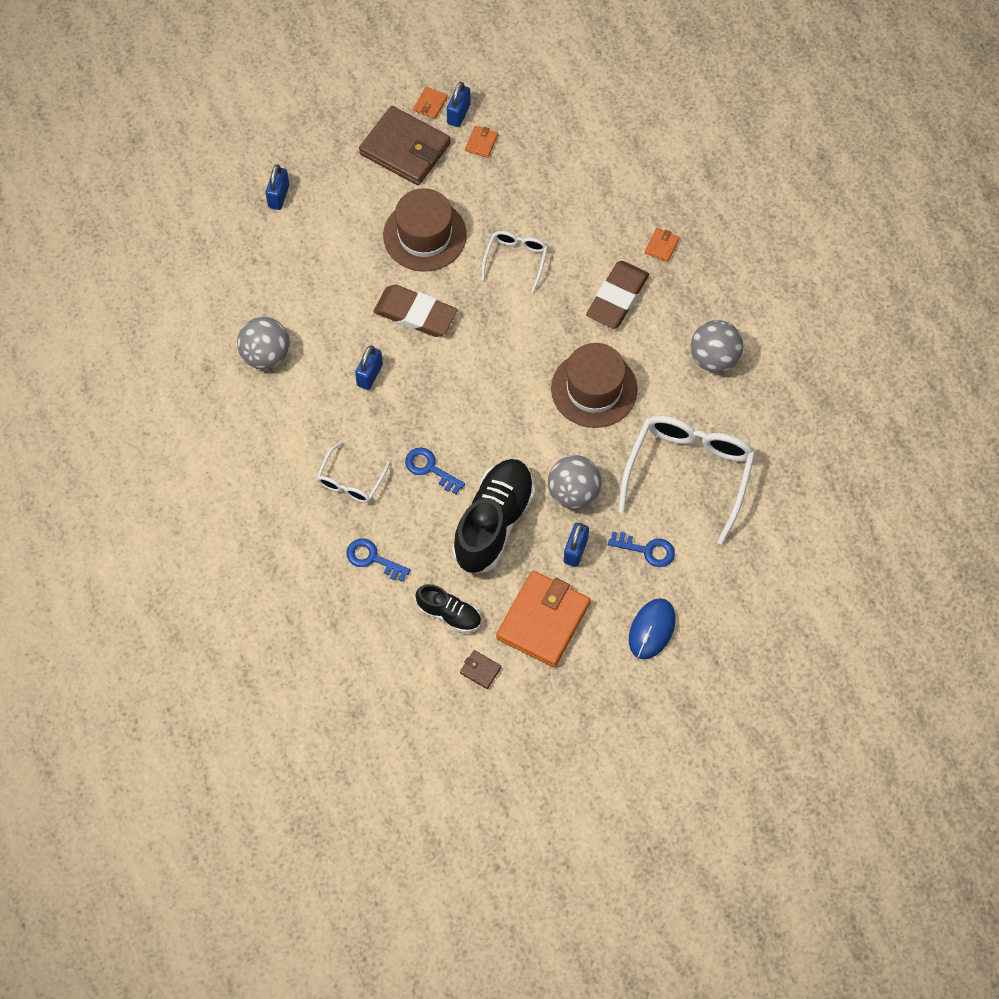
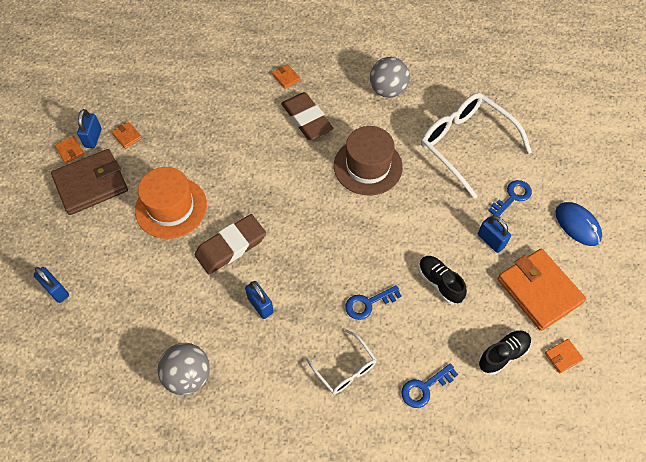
camera: 60 degrees left, 5 degrees down
brown hat [383,188,467,272] -> orange hat [135,167,207,239]
blue padlock [447,82,471,127] -> blue padlock turned 45 degrees clockwise [77,109,102,148]
black shoe [452,459,535,573] -> black shoe [419,256,467,304], size x0.53
brown wallet [460,650,502,689] -> orange wallet [545,339,584,373]
white glasses [482,231,548,292] -> none
grey ball [548,455,602,509] -> none

